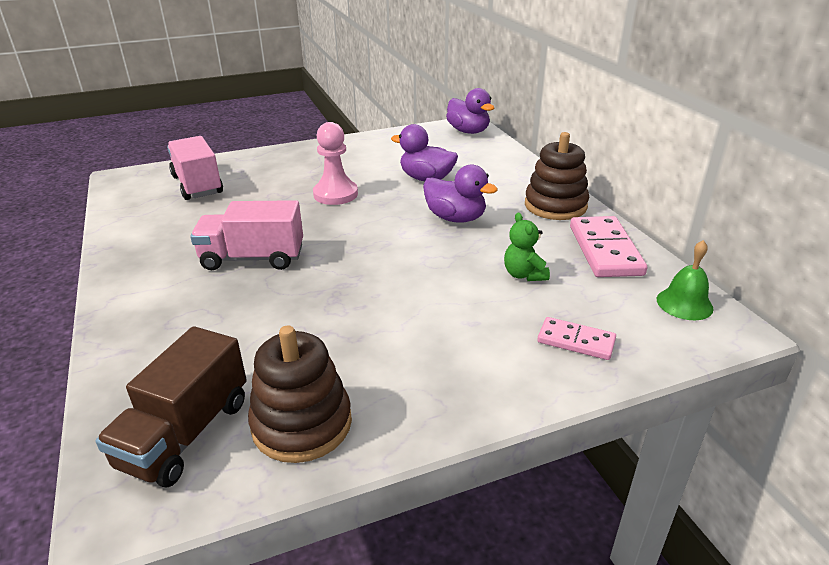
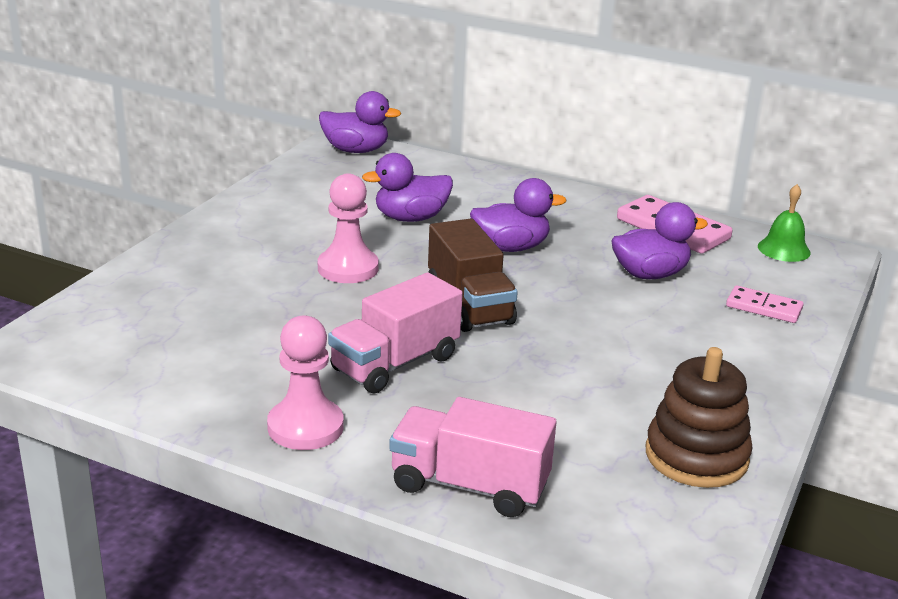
camera: 45 degrees left, 5 degrees down
brown truck [96,326,247,487] -> brown truck moved to [428,219,518,332]
pink truck [167,136,223,200] -> pink truck moved to [389,397,556,517]
green teddy bear [504,212,550,281] -> purple duck [611,202,708,279]
brown stacking toy [525,132,589,220] -> none
pink domino [537,317,616,360] -> pink domino turned 45 degrees clockwise [726,285,804,323]
none -> pink pawn [267,315,343,450]

